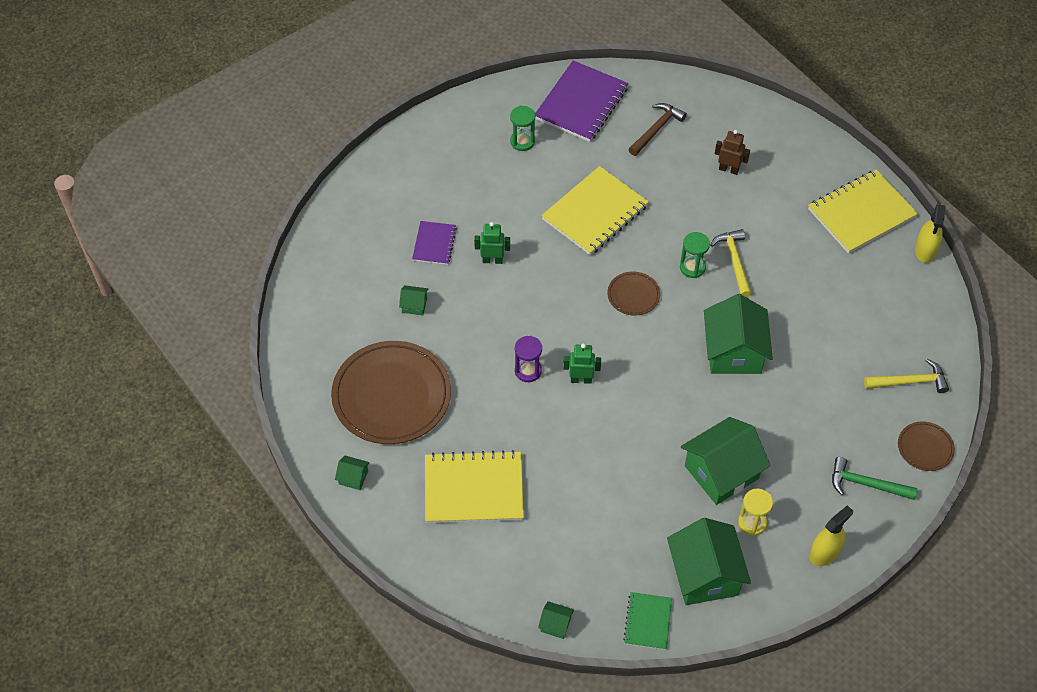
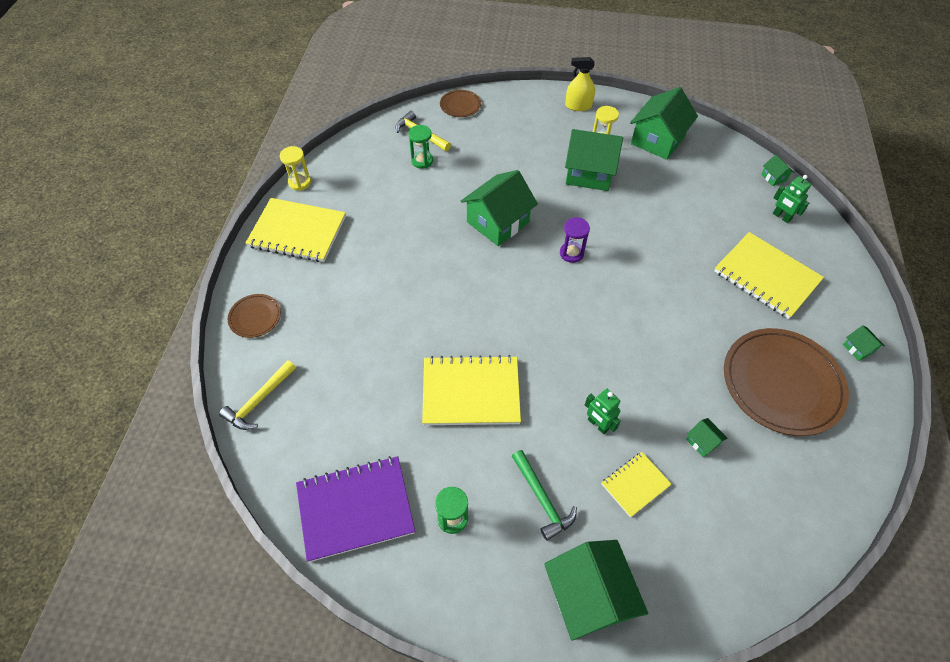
camera: 135 degrees left, 0 degrees up
purple notebook [412,221,457,265] -> yellow notebook [602,452,672,517]
purple hourglass [515,336,542,382] -> purple hourglass moved to [560,217,590,263]
green robot [563,344,601,384] -> green robot moved to [773,175,811,223]
brown plate [607,271,660,316] -> brown plate moved to [227,294,281,338]
green notebook [623,592,672,650] -> none
brown hammer [628,103,687,156] -> none
green hourglass [680,232,710,278] -> green hourglass moved to [409,125,433,169]
yellow hammer [710,229,752,297] -> yellow hammer moved to [219,360,296,430]
brown robot [715,130,750,175] -> none
green hammer [832,457,917,500] -> green hammer moved to [512,450,577,541]
yellow spray bottle [915,204,945,263] -> yellow hourglass [280,146,311,191]
none -> green house [544,540,648,641]

